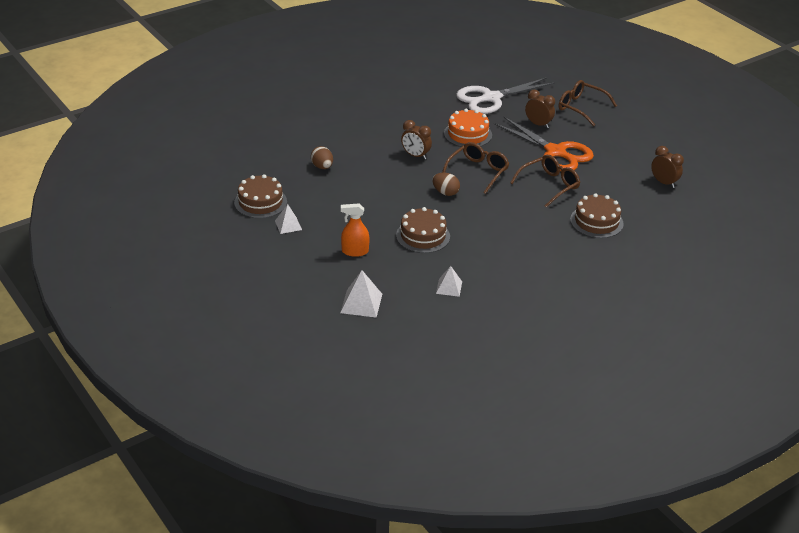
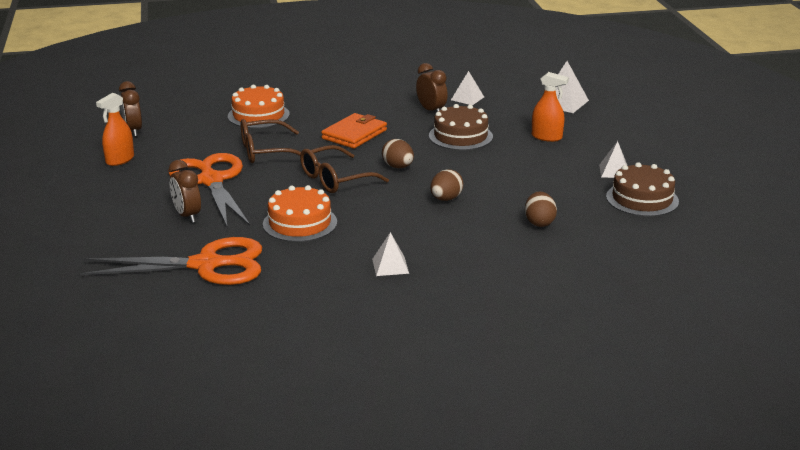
camera: 155 degrees left, 10 degrees down
brown clock [401,120,432,160] -> brown clock moved to [416,63,448,112]
white scissors [456,77,555,114] -> orange scissors [80,237,262,285]
brown glasses [559,80,617,127] -> none
brown cake [570,193,624,238] -> orange cake [228,85,290,128]
none -> orange spray bottle [96,93,134,166]
none -> orange wallet [321,113,387,149]
none -> white pyramid [372,232,409,276]
none -> brown egg [430,169,463,201]

